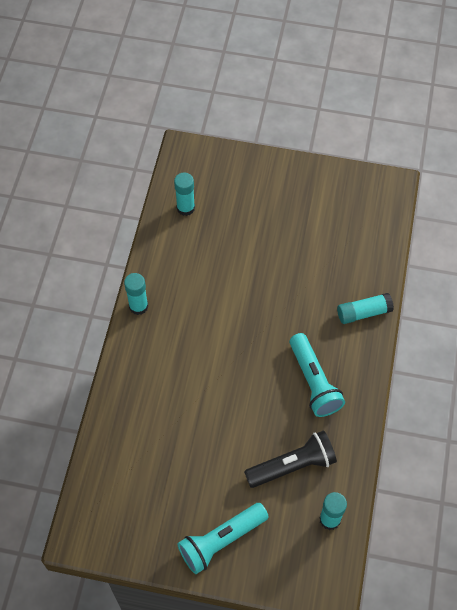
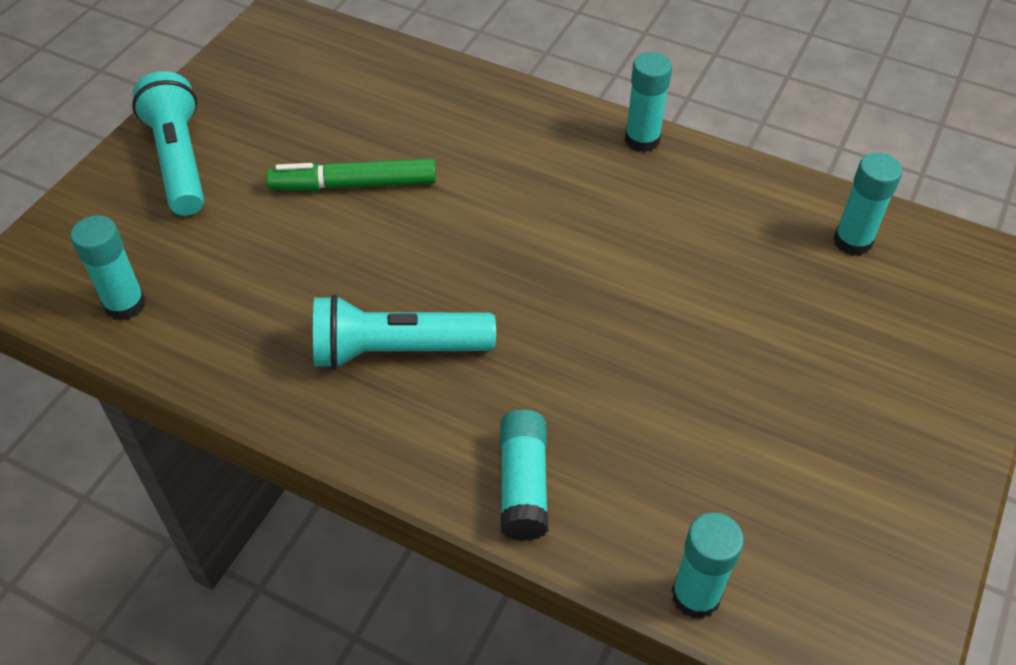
camera: 105 degrees right, 10 degrees down
black flashlight [244,430,337,488] -> none
none -> green marker [266,158,436,191]
none -> turquoise glue stick [672,513,744,619]

